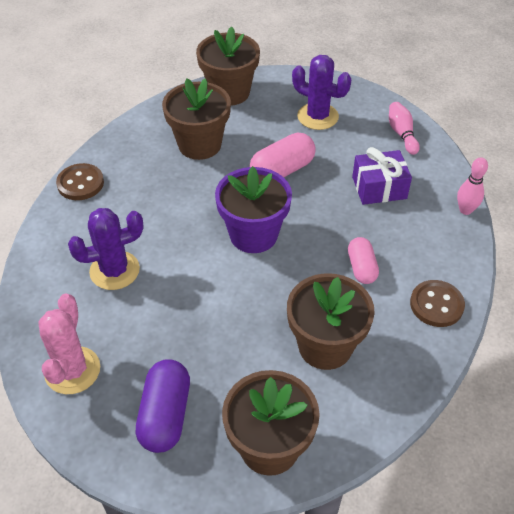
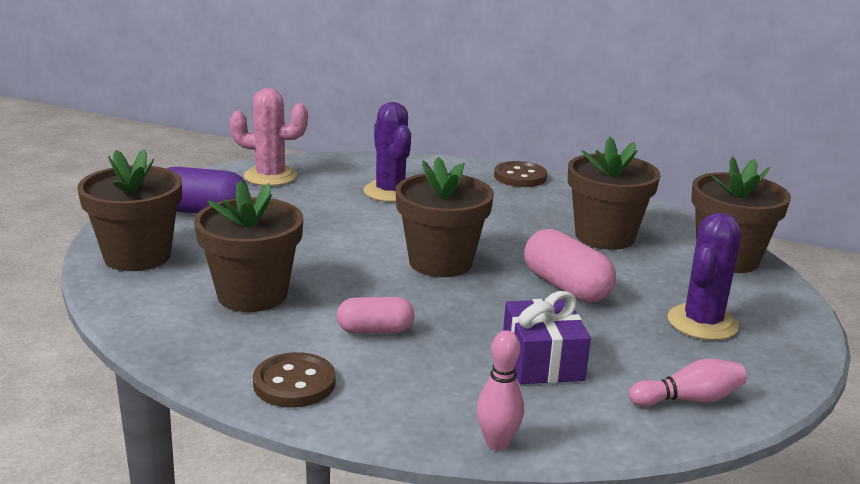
camera: 90 degrees right, 25 degrees down
purple flower pot [215,166,292,253] -> brown flower pot [395,157,494,277]

